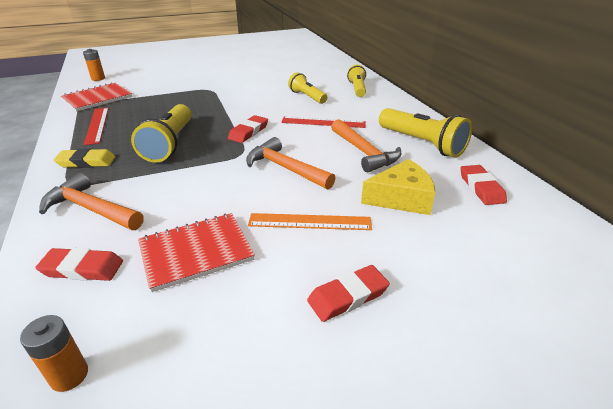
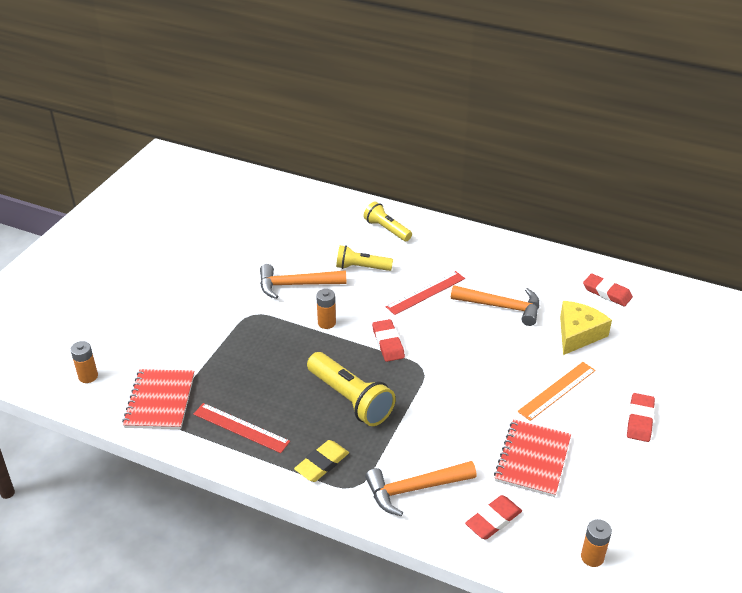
camera: 45 degrees left, 5 degrees up
orange hammer [246,137,335,190] -> orange hammer moved to [260,264,346,299]
yellow flashlight [379,108,472,157] -> none
none -> orange battery [316,289,336,329]

